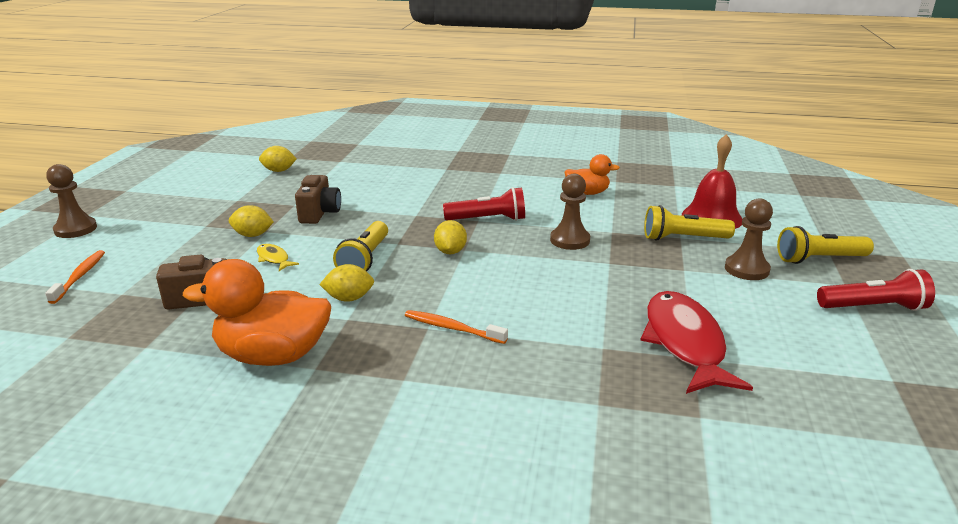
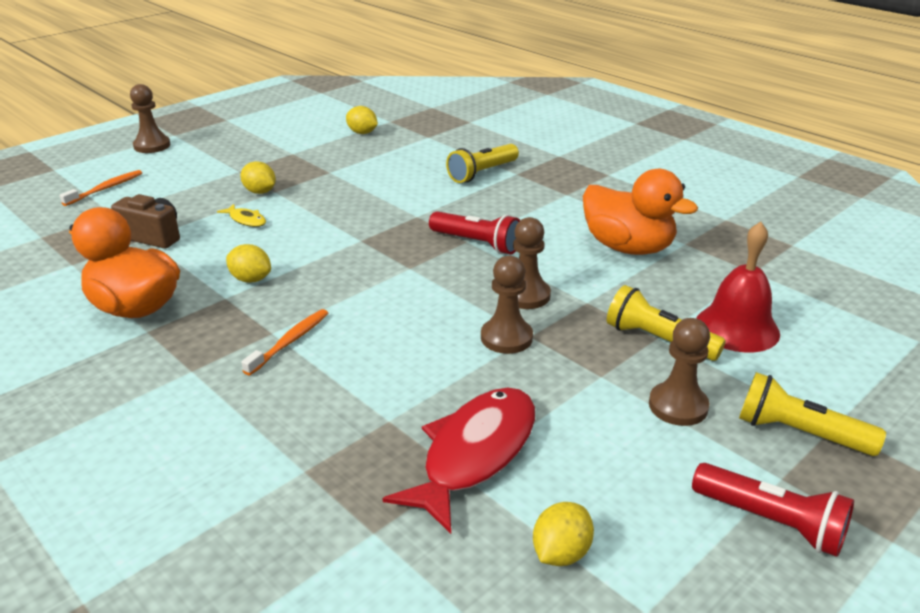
camera: 35 degrees right, 5 degrees up
yellow fish [257,244,299,271] -> yellow fish turned 135 degrees clockwise [217,204,266,227]
brown camera [295,175,341,224] -> none
yellow flashlight [333,221,388,272] -> yellow flashlight moved to [446,144,519,183]
orange toothbrush [405,310,508,344] -> orange toothbrush turned 60 degrees clockwise [241,309,328,375]
yellow lemon [434,220,467,254] -> yellow lemon moved to [533,502,594,566]
orange duck [564,154,620,195] -> orange duck [583,169,698,255], size x1.73
none -> brown pawn [481,256,533,354]

